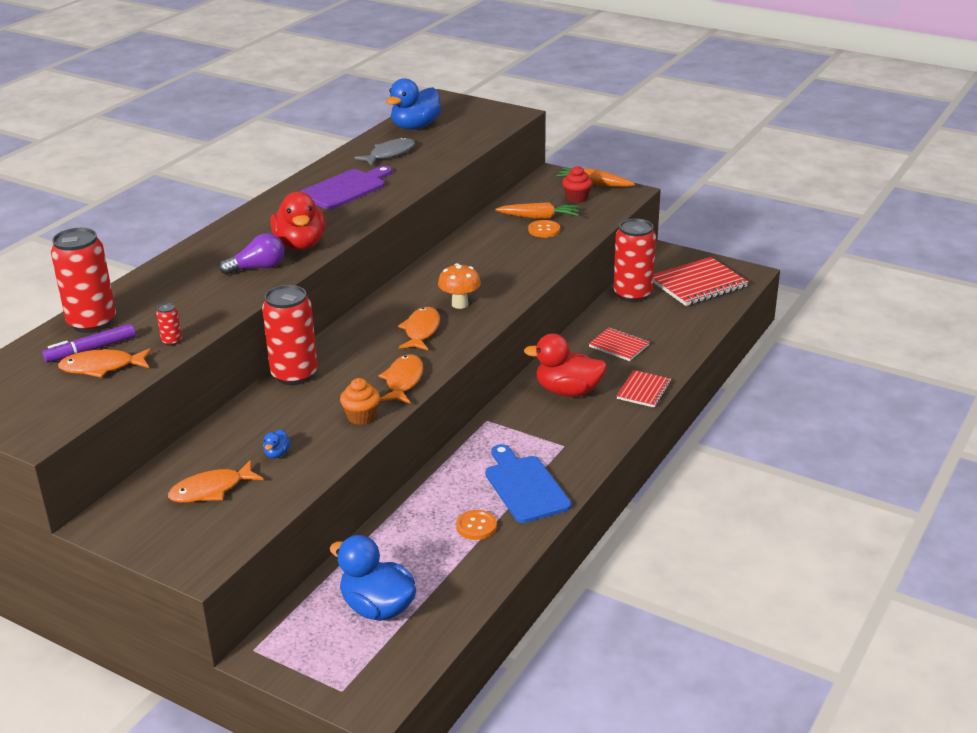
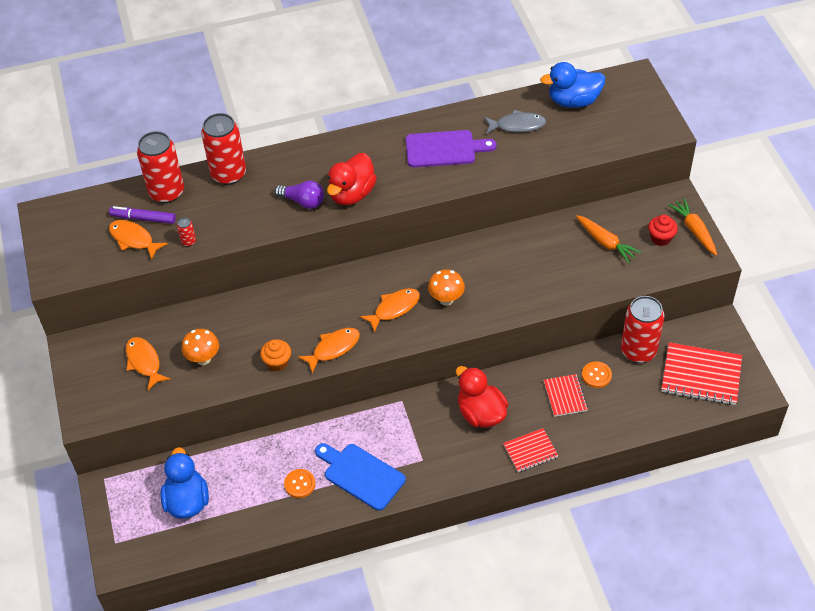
camera: 45 degrees right, 20 degrees up
orange fish [168,460,263,503] -> orange fish turned 45 degrees clockwise [126,337,171,390]
red can [262,285,317,385] -> red can moved to [201,113,246,185]
blue duck [263,429,290,458] -> orange mushroom [182,329,219,365]
blue cutting board [485,444,571,523] -> blue cutting board turned 75 degrees counterclockwise [315,443,406,511]
orange button [528,220,560,238] -> orange button moved to [582,361,612,388]

